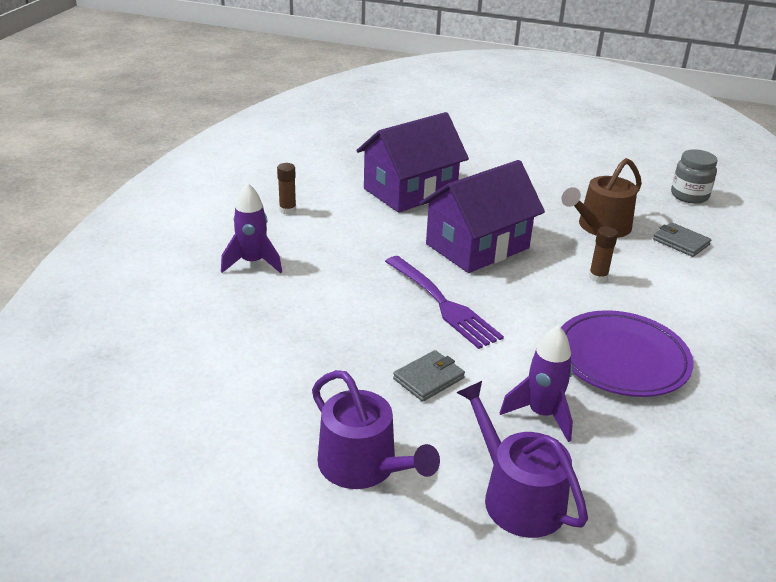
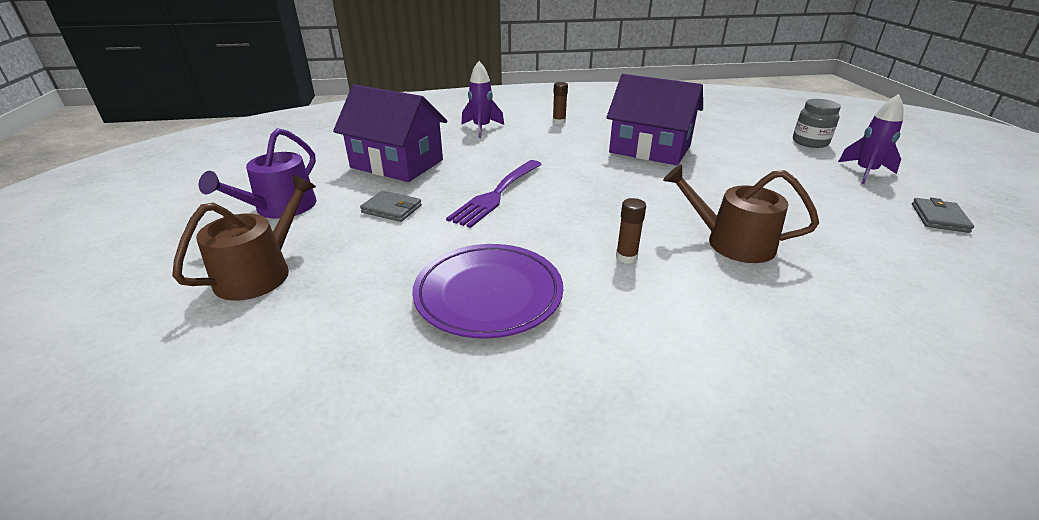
camera: 65 degrees right, 0 degrees up
purple house [419,160,545,273] -> purple house moved to [333,85,447,182]
purple watering can [456,381,588,538] -> brown watering can [172,175,316,301]
purple rocket [500,325,573,442] -> purple rocket moved to [838,94,903,184]
grey wallet [653,222,711,257] -> grey wallet moved to [912,198,974,233]
grey jar [671,149,718,204] -> grey jar moved to [793,99,841,148]

